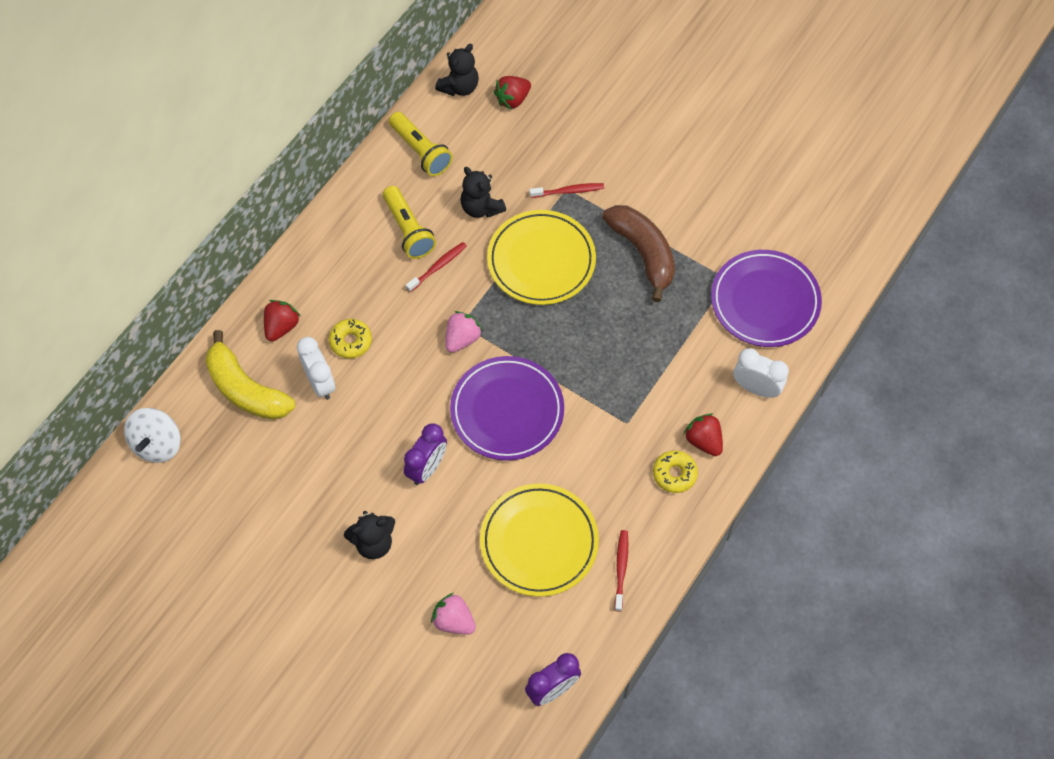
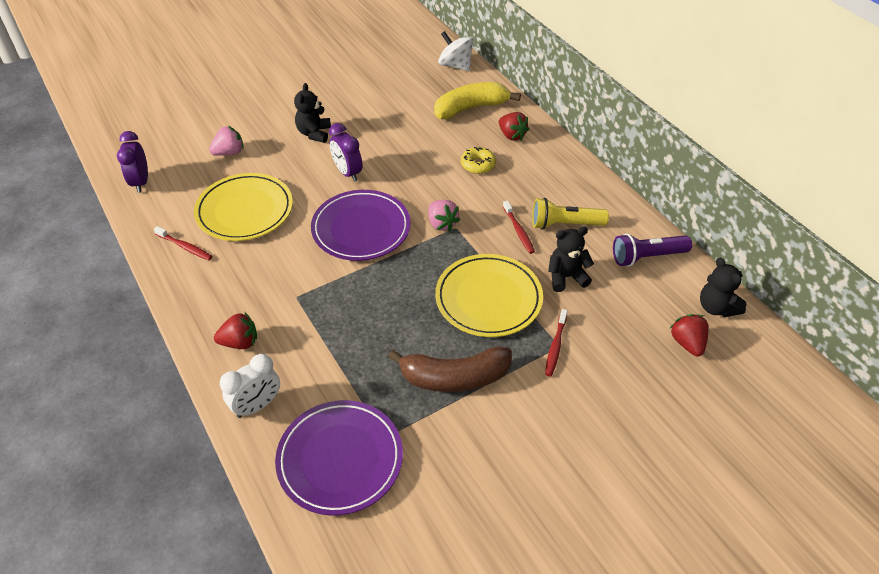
camera: 115 degrees right, 15 degrees down
white clock [297,337,335,400] -> none
yellow flashlight [389,112,453,176] -> purple flashlight [613,234,692,267]
yellow donut [653,450,698,493] -> none

